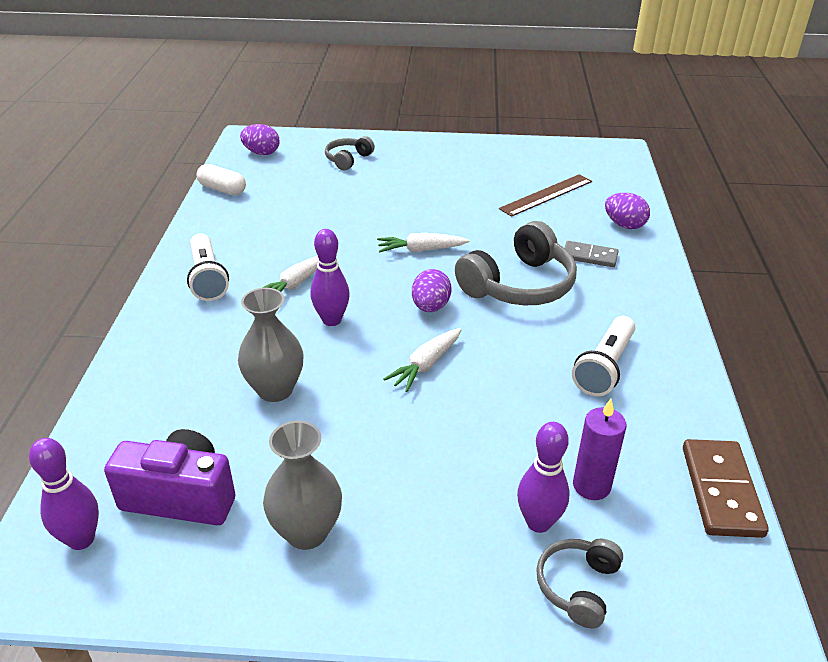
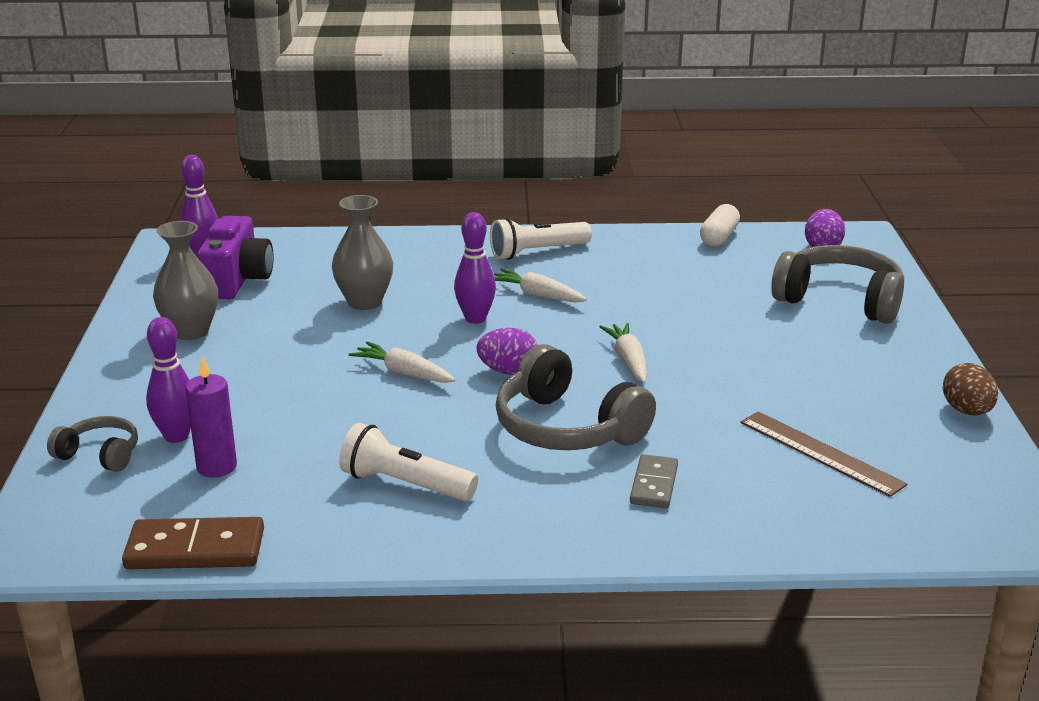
camera: 85 degrees right, 10 degrees down
grey headphones [325,136,375,171] -> grey headphones [771,245,904,324], size x1.88
purple egg [605,193,650,229] -> none
none -> brown egg [943,363,998,416]

